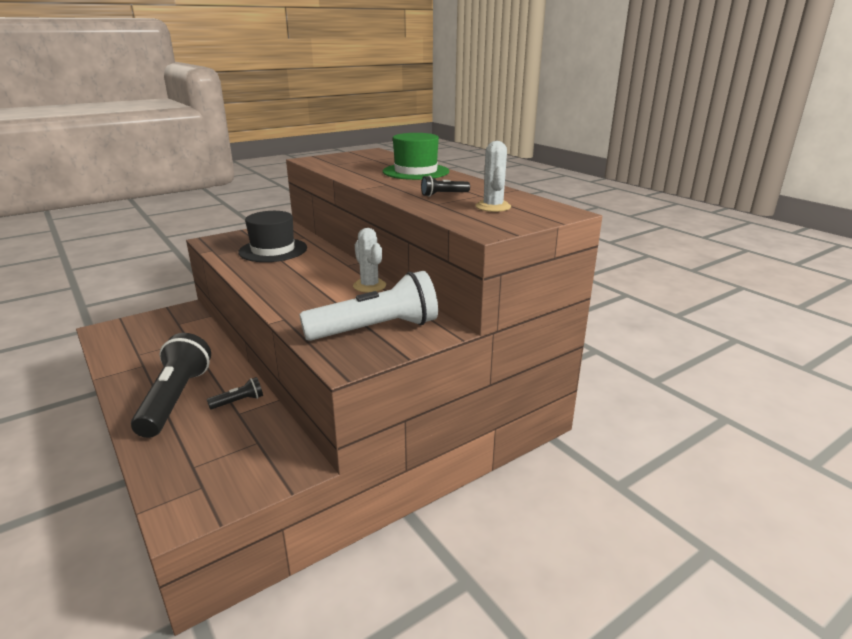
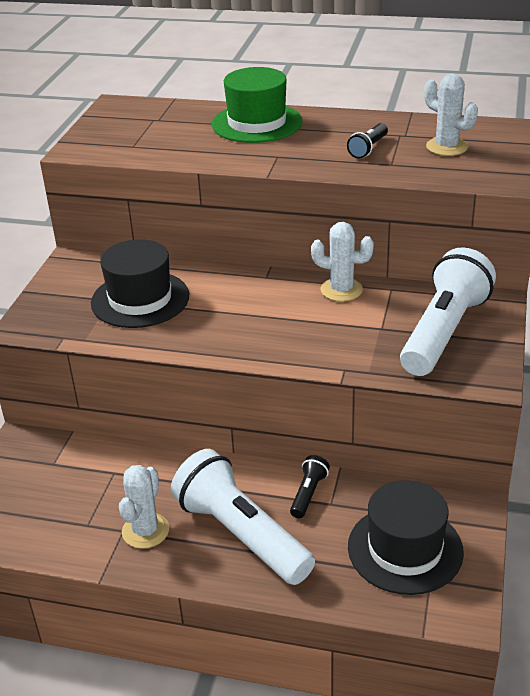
camera: 40 degrees left, 10 degrees up
black flashlight [131,333,211,438] -> white flashlight [171,449,315,585]
none -> white cactus [119,465,169,549]
none -> black hat [348,480,464,595]

